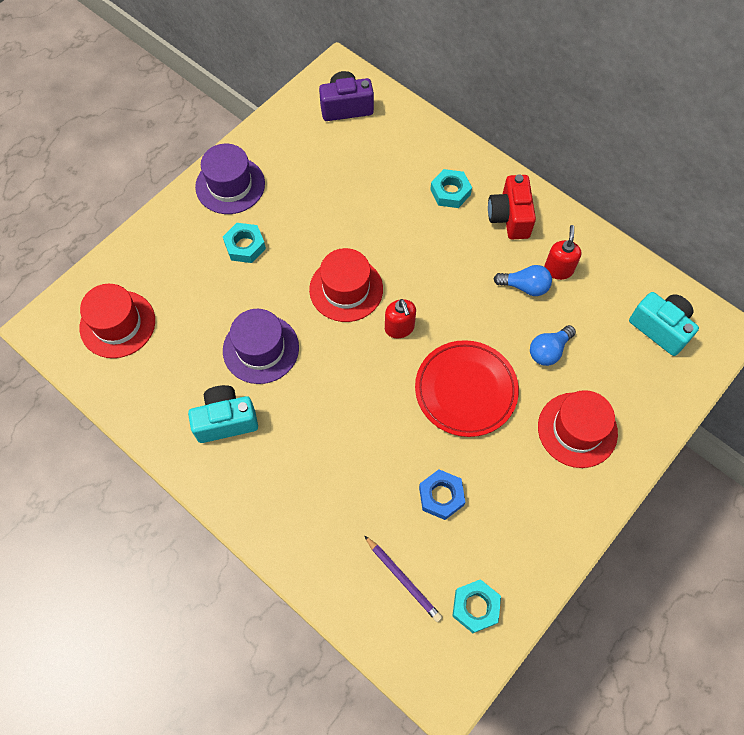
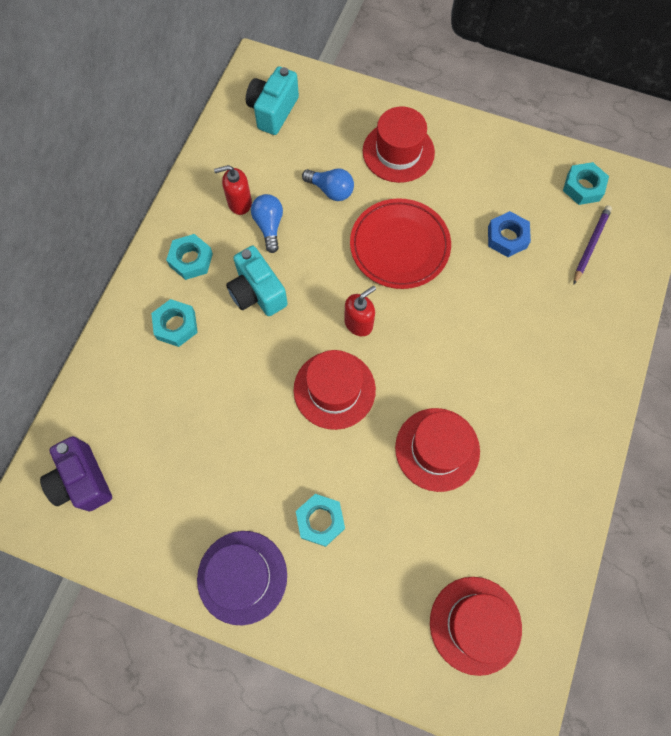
camera: 110 degrees left, 5 degrees up
turquoise camera [188,385,258,443] -> turquoise camera moved to [226,246,288,316]
purple hat [223,309,299,384] -> red hat [395,408,480,492]
red camera [488,174,536,239] -> turquoise nut [166,234,213,280]

